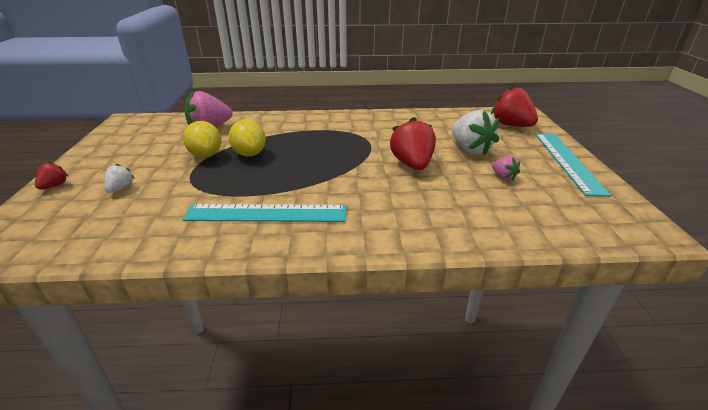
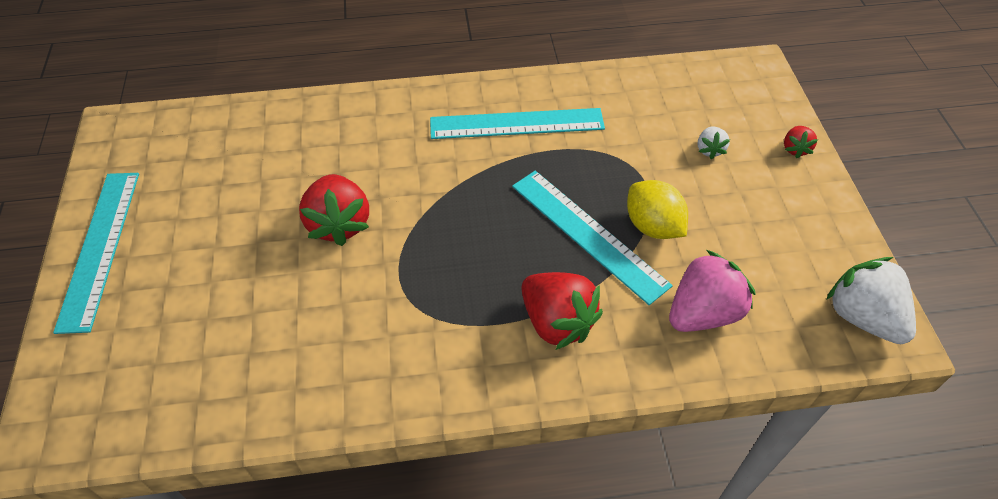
camera: 175 degrees right, 20 degrees up
yellow lemon [229,120,266,156] -> turquoise ruler [512,171,673,305]
white strawberry [452,110,499,155] -> white strawberry moved to [826,257,916,344]
red strawberry [491,85,538,127] -> red strawberry moved to [521,272,603,350]
pink strawberry [492,156,520,181] -> none

